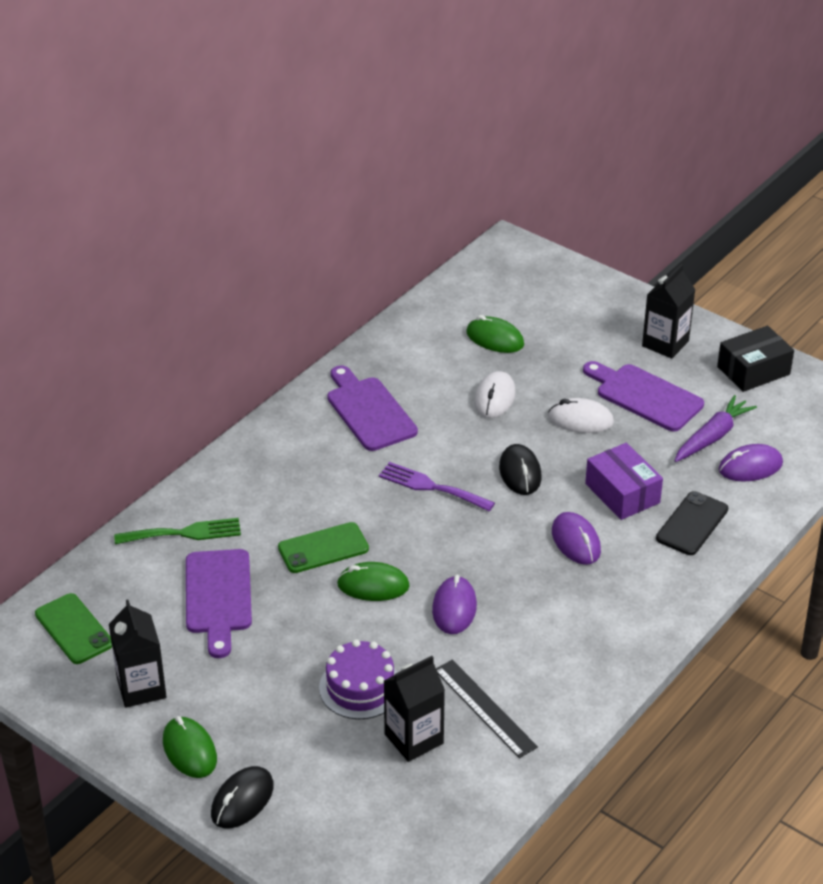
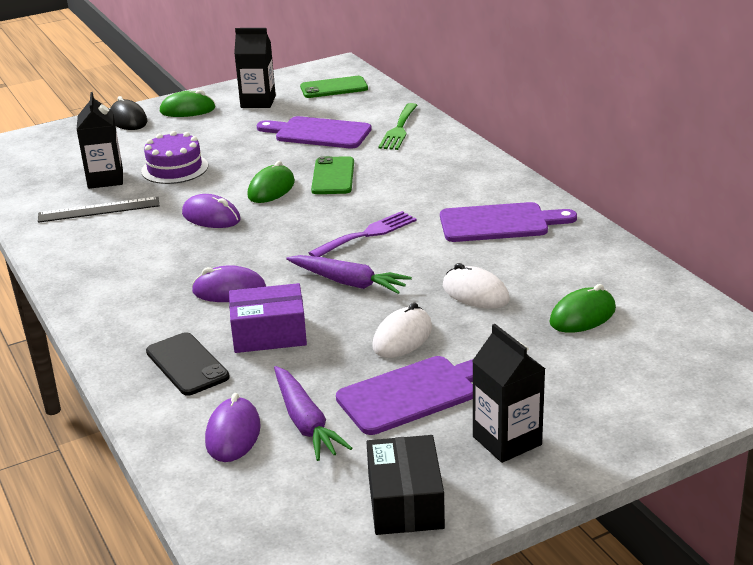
camera: 115 degrees right, 10 degrees down
black mouse [499,444,542,495] -> purple carrot [286,255,412,294]

